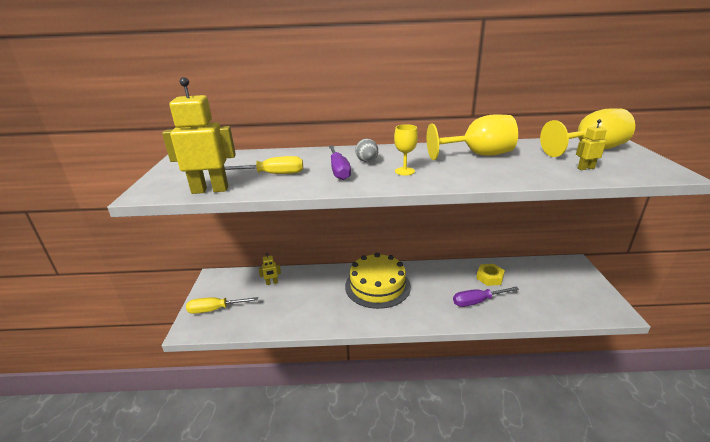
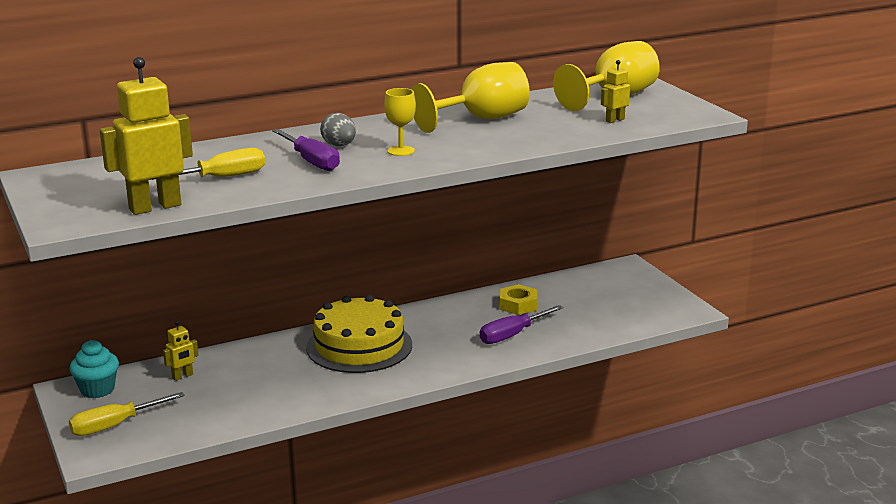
camera: 25 degrees left, 5 degrees down
none -> turquoise cupcake [69,340,119,398]

